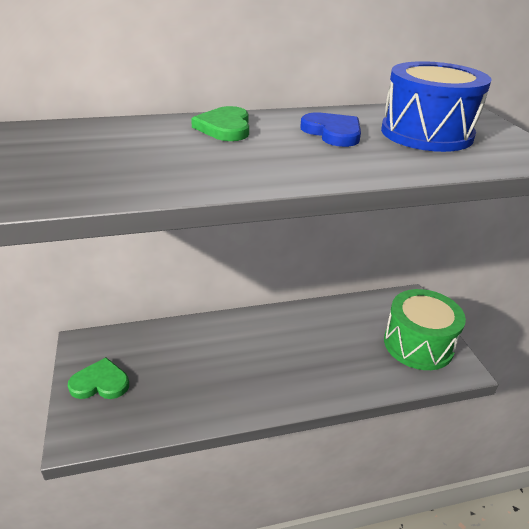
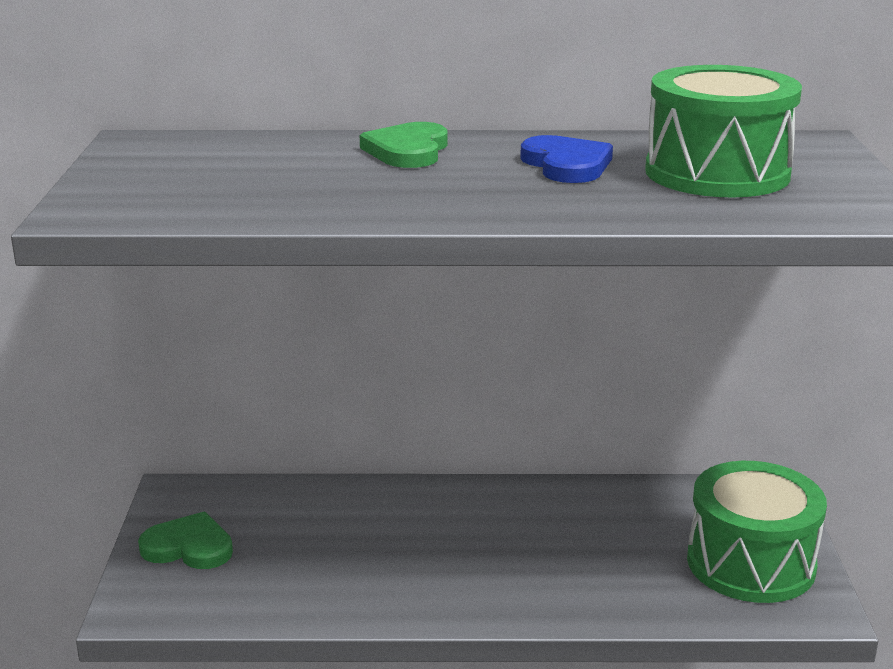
camera: 15 degrees right, 10 degrees down
blue drum [381,61,492,152] -> green drum [645,65,802,198]

